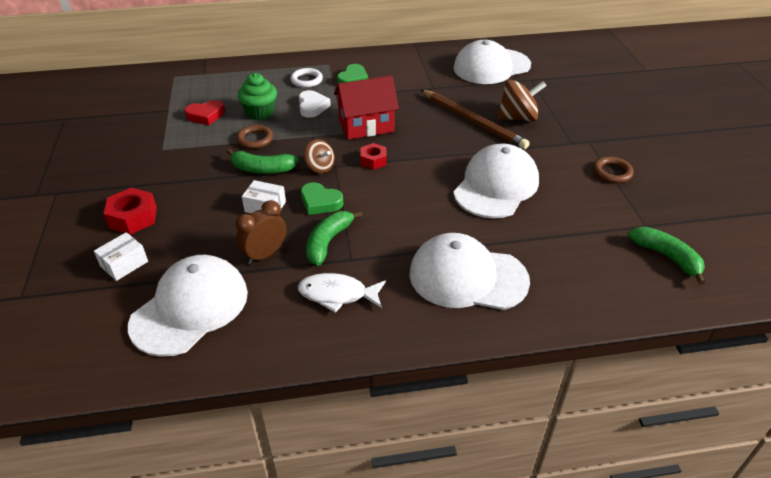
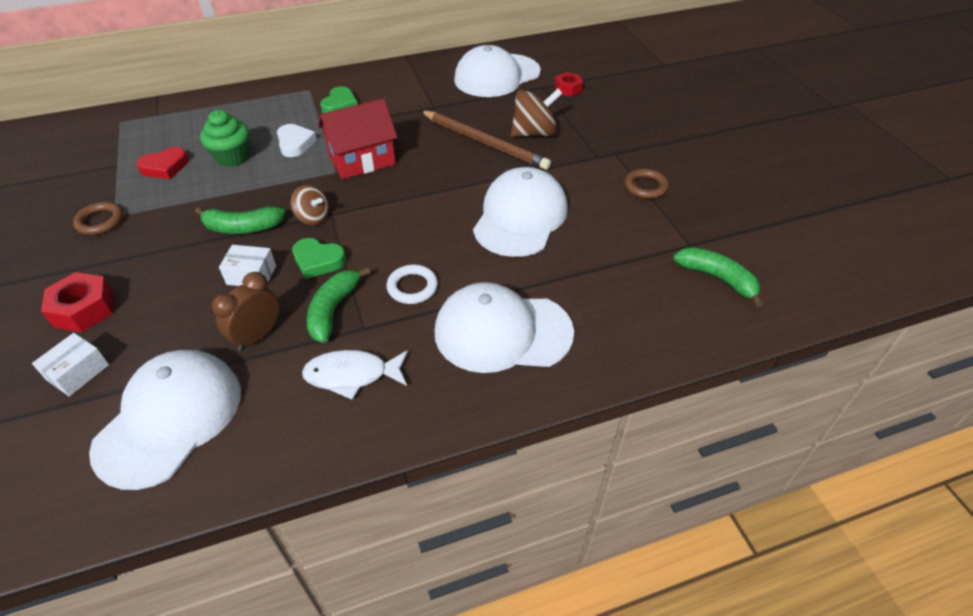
camera: 10 degrees left, 5 degrees up
brown ring [236,125,273,149] -> brown ring moved to [73,202,124,235]
white ring [290,68,323,88] -> white ring moved to [387,265,438,304]
red nut [360,143,387,170] -> red nut moved to [555,72,583,97]

